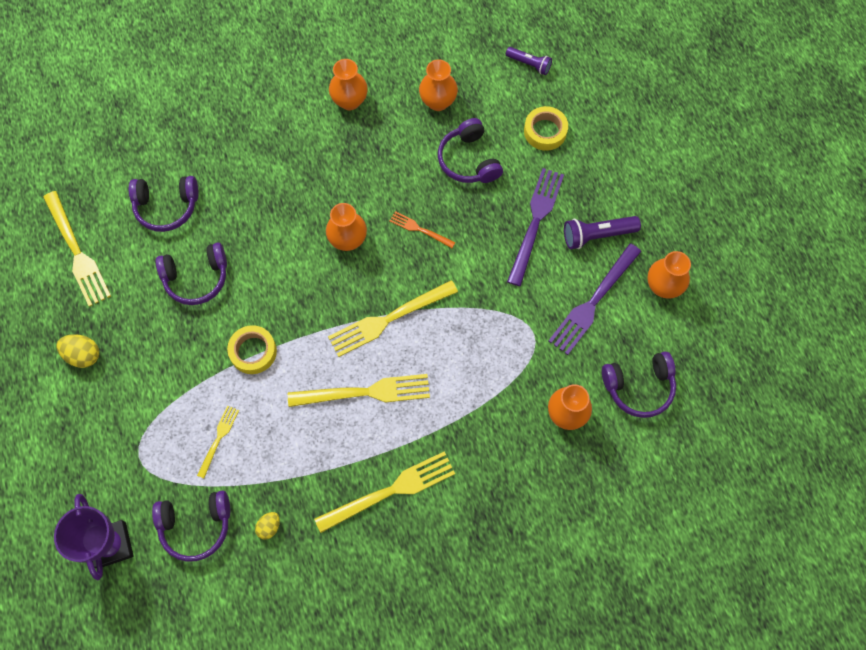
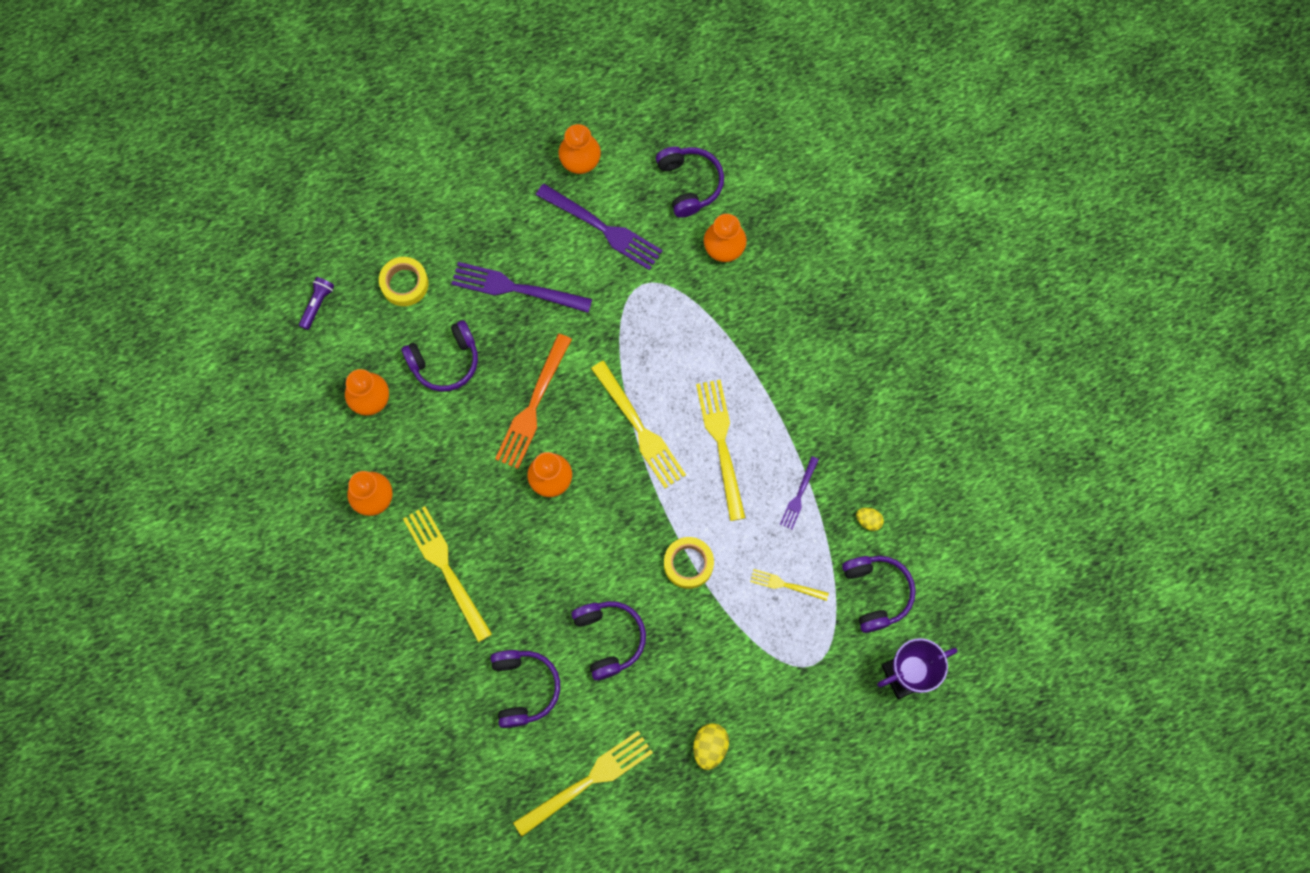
camera: 95 degrees left, 5 degrees up
yellow fork [314,451,455,533] -> yellow fork moved to [403,506,492,642]
orange fork [389,211,456,248] -> orange fork [495,334,572,469], size x1.89
purple flashlight [564,216,641,249] -> none
none -> purple fork [780,456,819,529]

